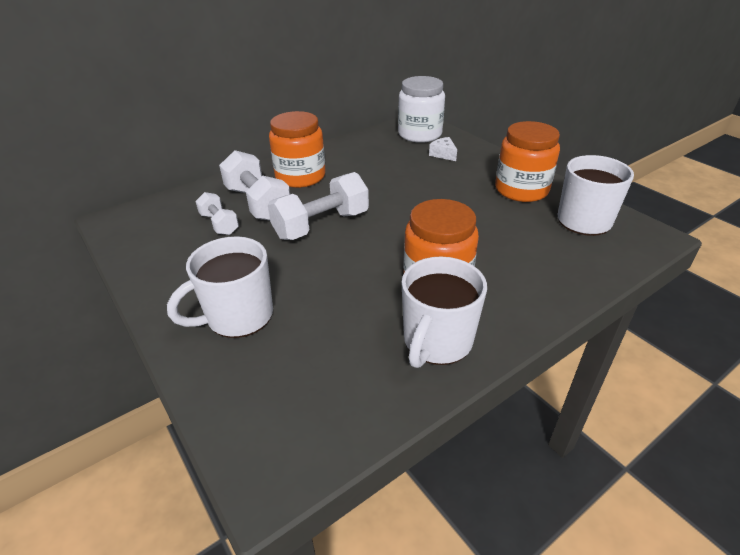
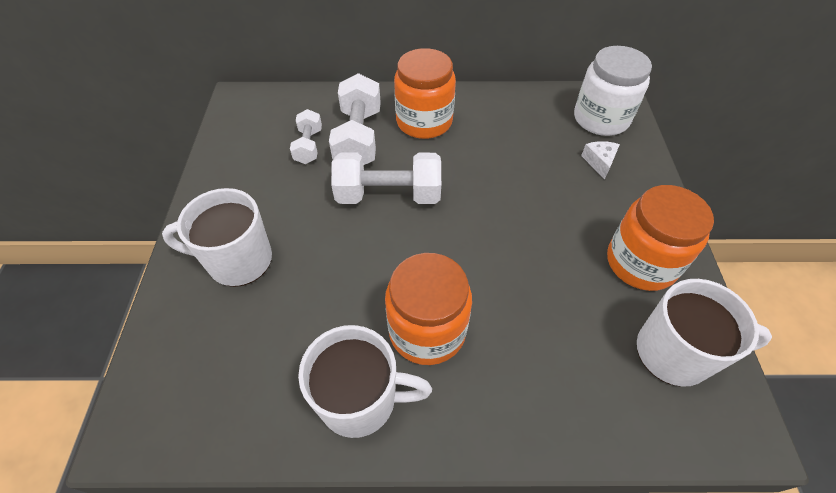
camera: 35 degrees right, 15 degrees up
white mug [401,257,487,368] -> white mug turned 150 degrees counterclockwise [298,325,432,438]

